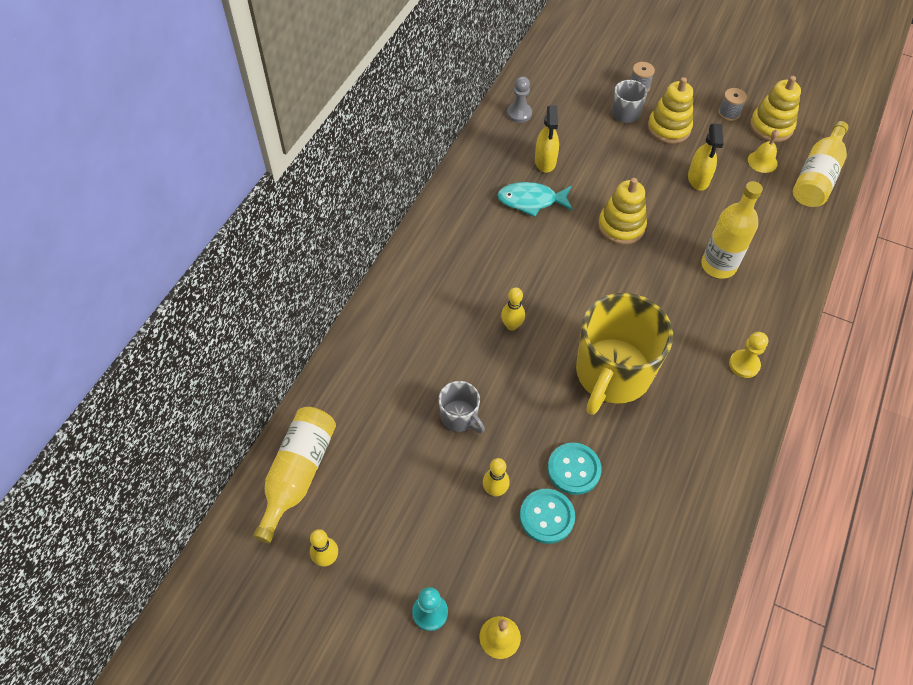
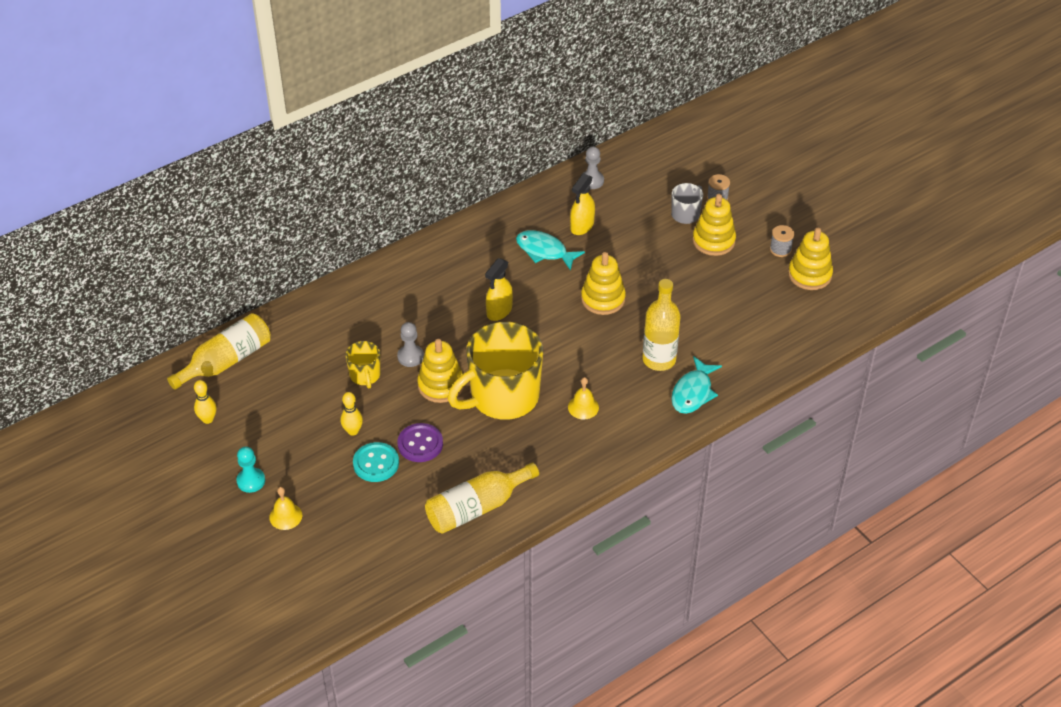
camera: 30 degrees right, 10 degrees down
grey mug [439,381,485,433] -> yellow mug [345,341,381,389]
yellow bowling pin [501,287,525,331] -> none
turquoise button [547,443,602,495] -> purple button [397,423,443,462]
yellow spray bottle [688,124,724,191] -> yellow spray bottle moved to [485,258,513,321]
yellow pawn [729,332,768,378] -> none
yellow bell [748,130,779,173] -> yellow bell moved to [568,377,599,420]
yellow bottle [793,121,848,207] -> yellow bottle moved to [425,462,539,534]
none -> grey pawn [397,322,424,367]
none -> yellow stacking toy [417,339,464,403]
none -> turquoise fish [671,356,722,414]

